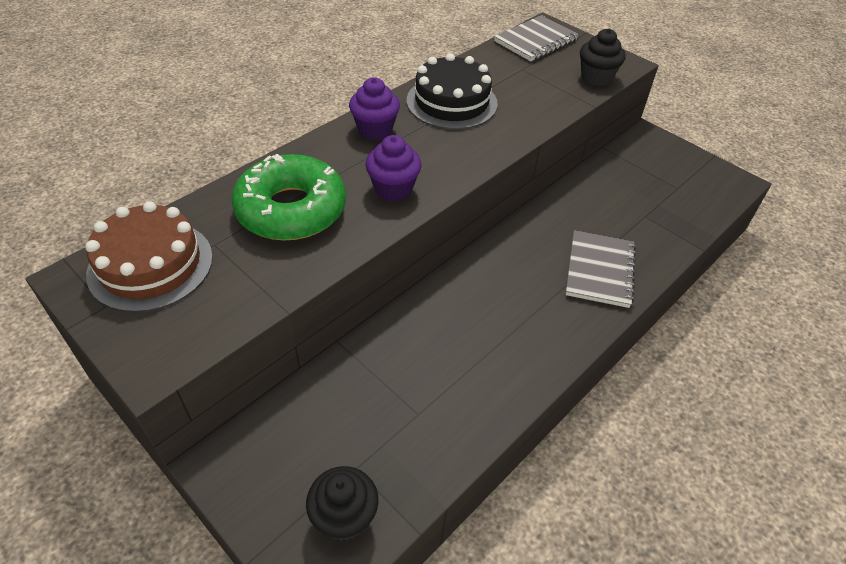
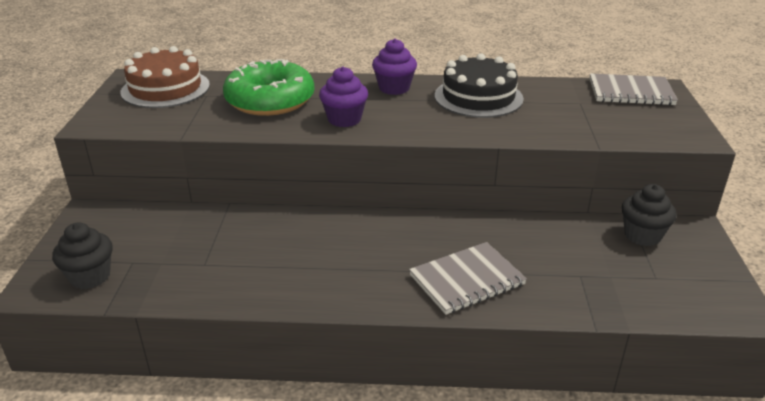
camera: 50 degrees right, 15 degrees down
black cupcake [580,28,626,86] -> black cupcake moved to [622,184,677,246]

